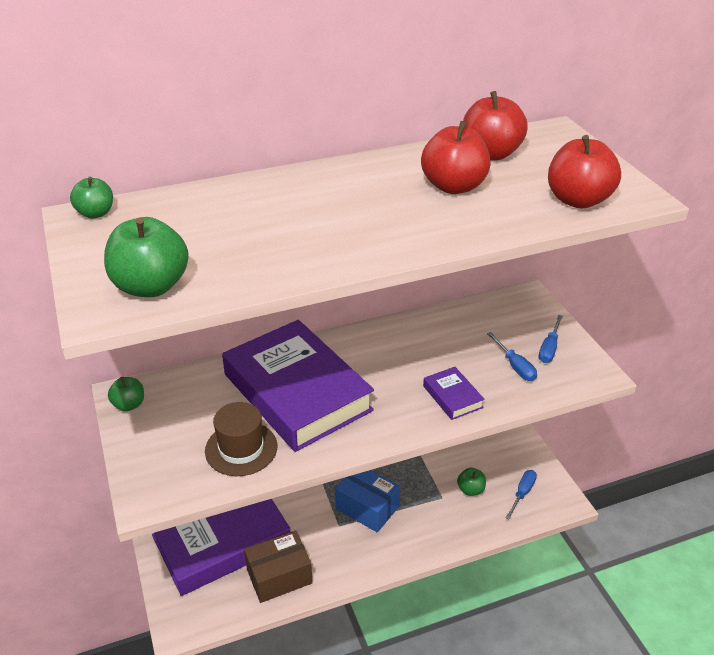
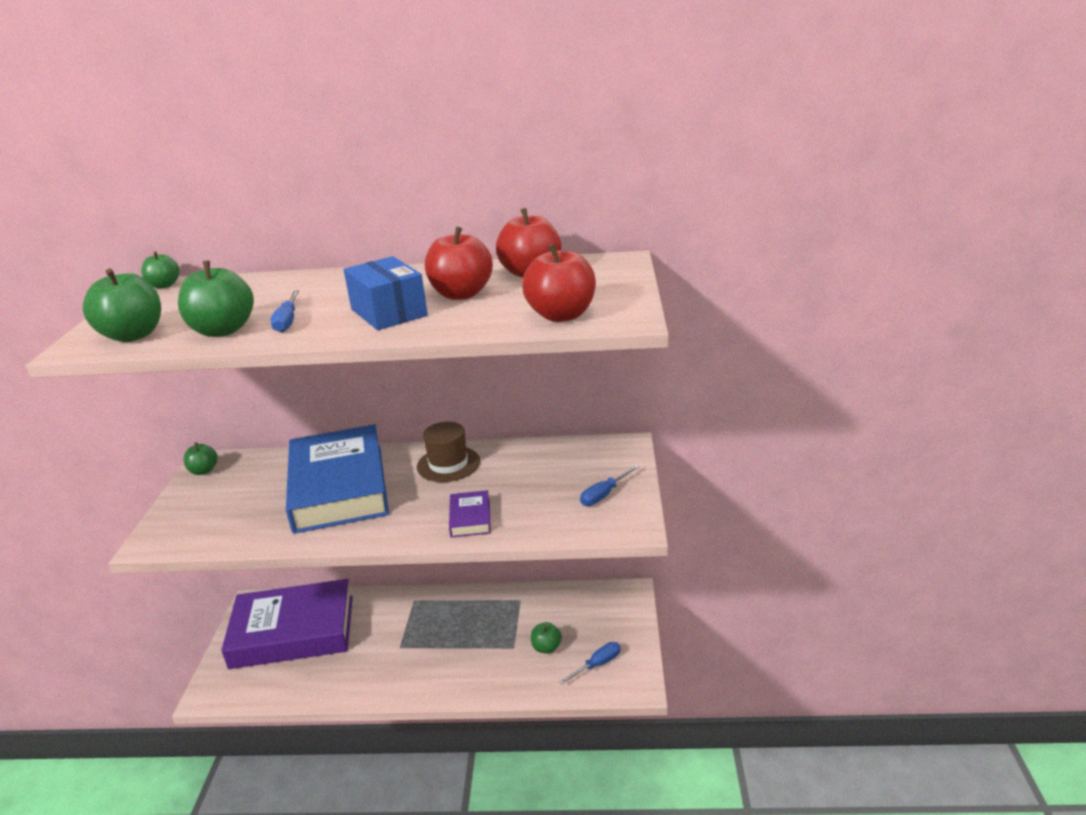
camera: 25 degrees right, 10 degrees down
brown hat [205,402,277,476] -> brown hat moved to [417,422,480,482]
purple book [222,320,374,452] -> blue book [286,424,389,534]
brown box [244,530,313,603] -> none
blue box [335,470,400,532] -> blue box moved to [344,256,428,330]
blue screwdriver [487,332,537,381] -> blue screwdriver moved to [271,290,299,333]
none -> green apple [178,261,254,337]

